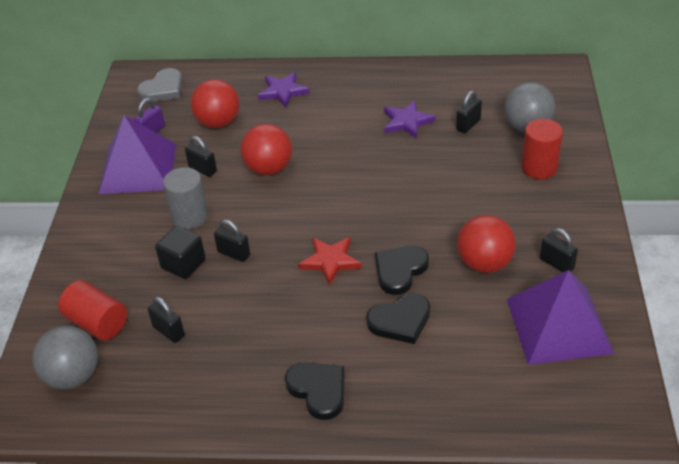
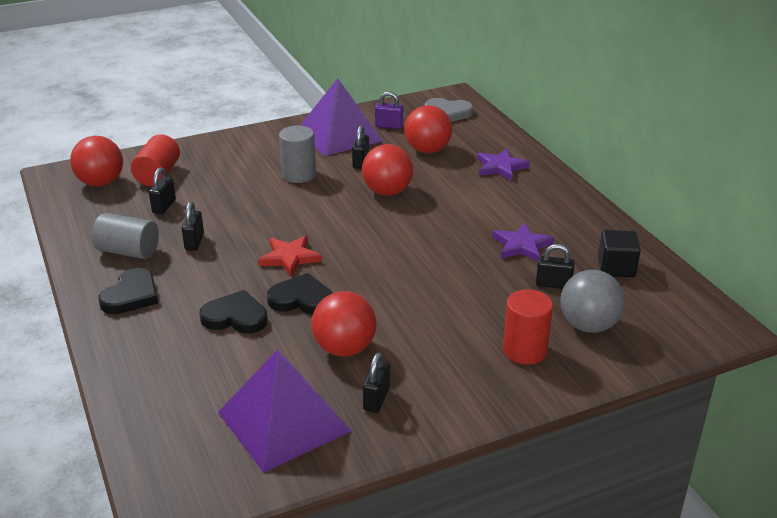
camera: 60 degrees right, 10 degrees down
grey ball [32,326,98,389] -> red ball [70,136,123,187]
black cube [155,226,206,279] -> black cube moved to [598,230,641,277]
black padlock [214,220,250,262] -> black padlock moved to [182,201,204,251]
black heart [367,293,430,344] -> black heart turned 150 degrees clockwise [199,290,268,334]
none -> grey cylinder [92,213,159,259]

